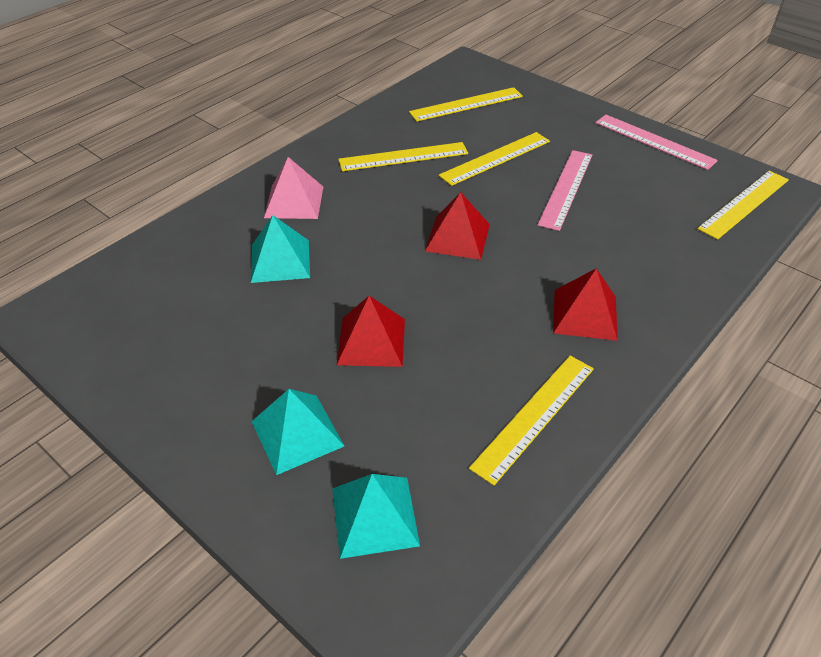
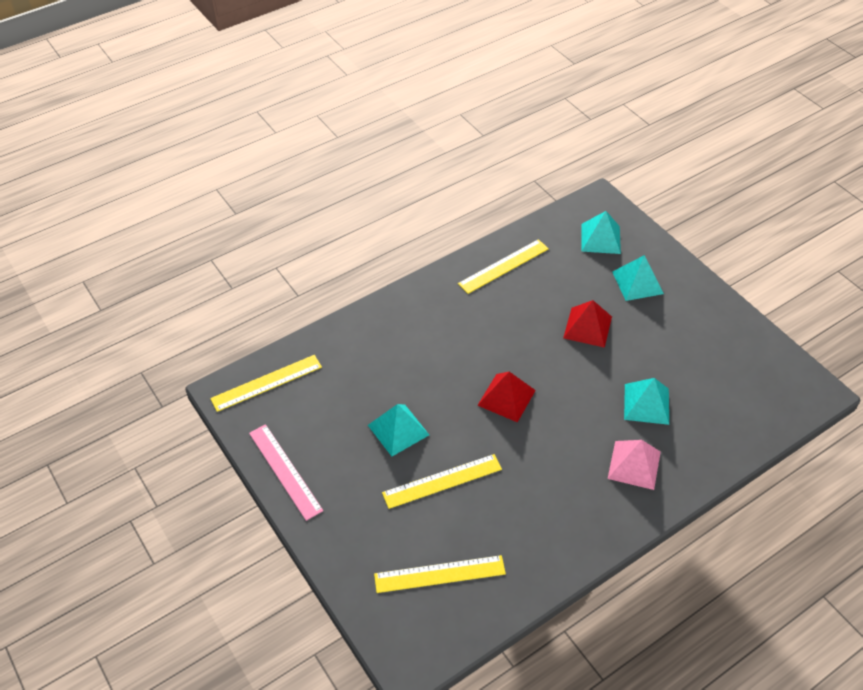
camera: 165 degrees left, 5 degrees up
yellow ruler [338,142,468,171] -> none
pink ruler [537,150,592,231] -> turquoise pyramid [368,404,429,456]
red pyramid [553,268,618,341] -> none

